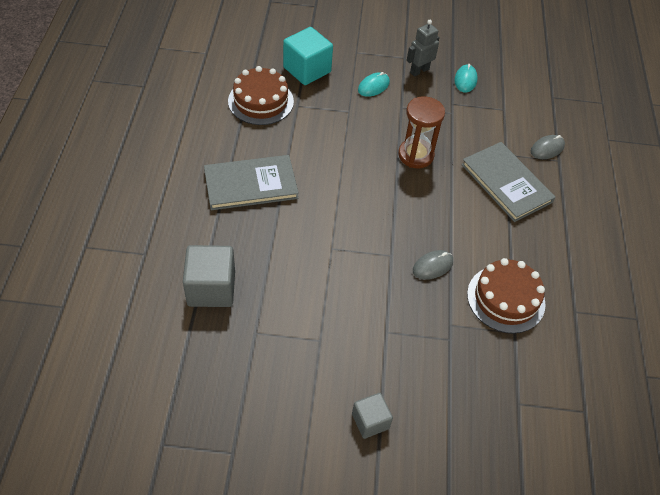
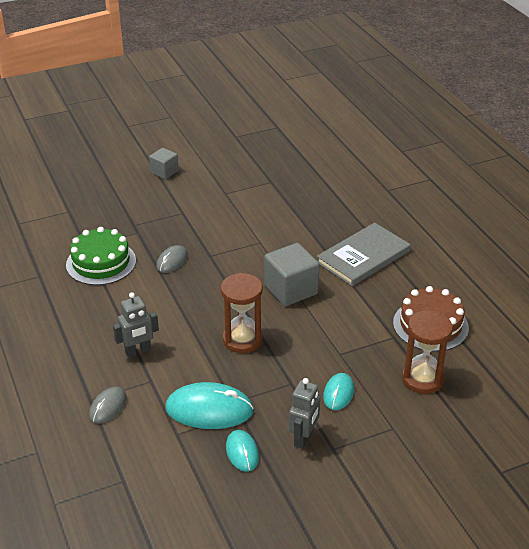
camera: 155 degrees right, 15 degrees down
grey cube [183,245,235,307] -> grey cube moved to [264,243,320,306]
turquoise cube [283,27,333,85] -> brown hourglass [402,311,453,394]
grey book [461,142,556,222] -> grey robot [113,292,159,358]
brown cake [467,258,546,333] -> green cake [66,227,136,285]
none -> turquoise mouse [165,382,254,429]

